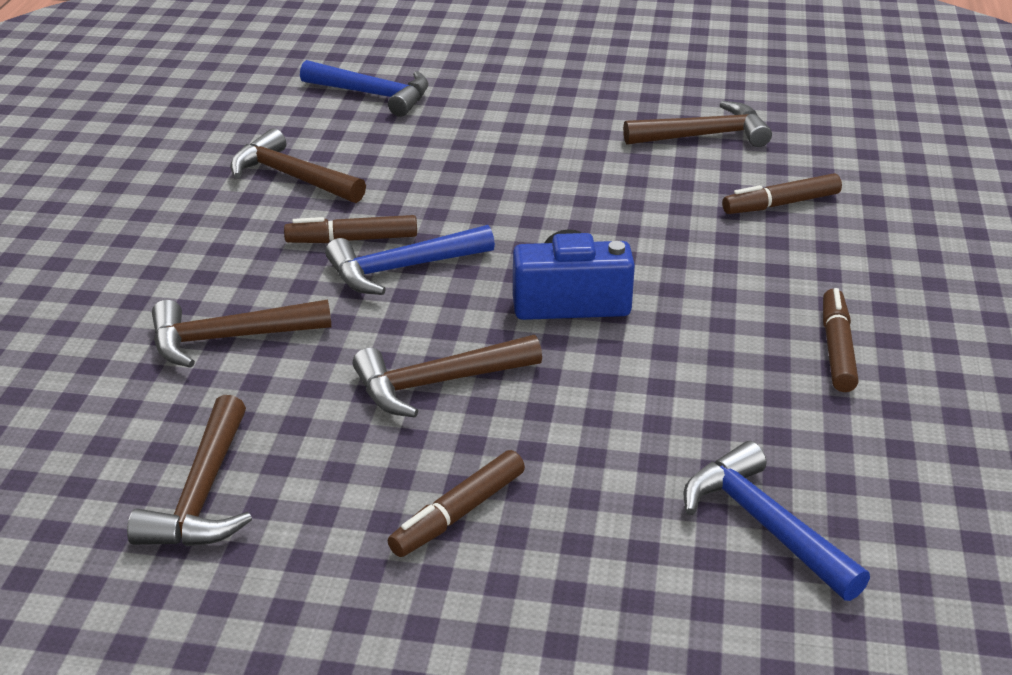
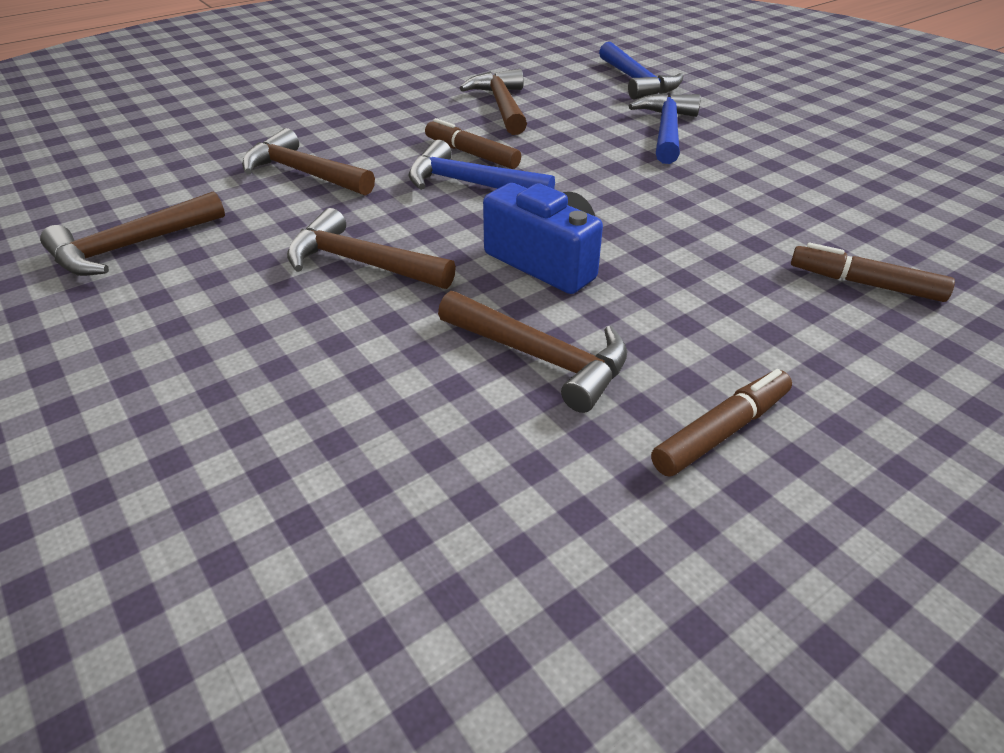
camera: 45 degrees right, 5 degrees up
brown marker [388,450,525,557] -> none
brown hammer [623,101,772,147] -> brown hammer moved to [438,291,627,413]
blue hammer [683,441,870,601] -> blue hammer moved to [629,93,701,164]

